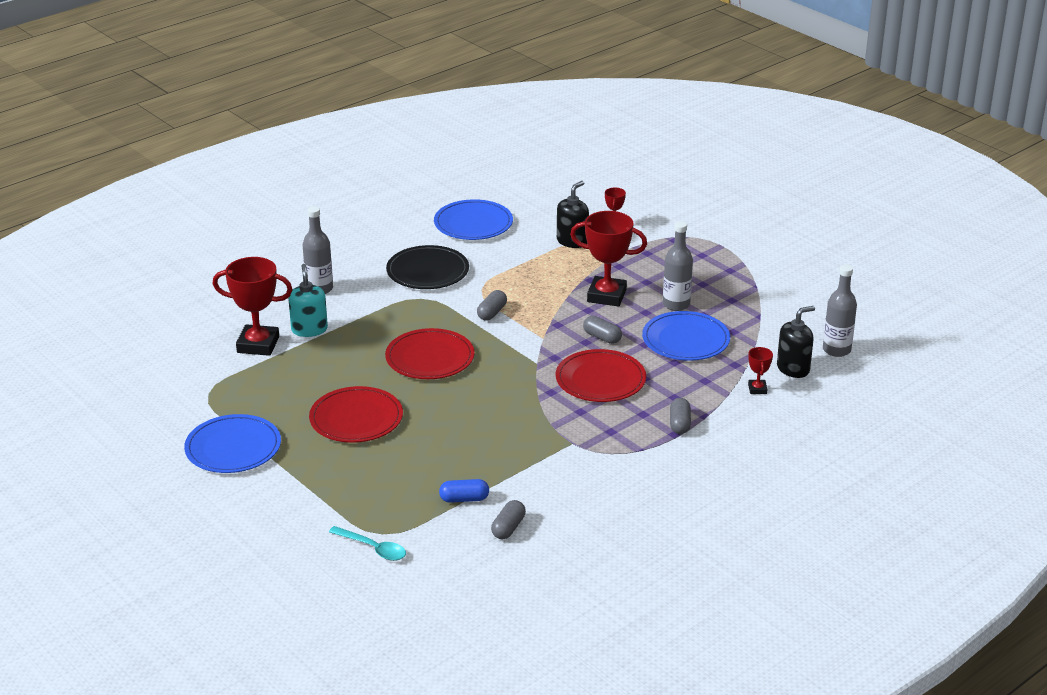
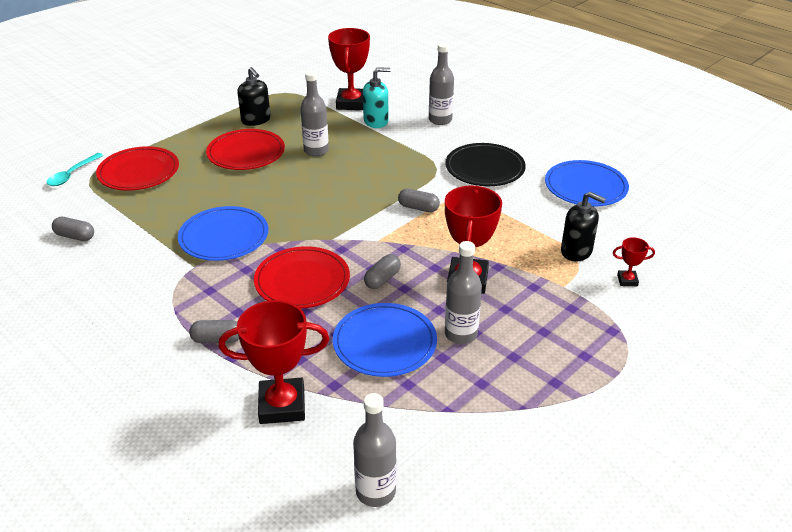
camera: 85 degrees right, 5 degrees up
blue plate [184,414,281,473] -> blue plate moved to [178,206,268,261]
red plate [385,328,475,379] -> red plate moved to [96,146,179,191]
blue capsule [439,479,489,503] -> none
red trophy [748,347,773,394] -> red trophy [218,300,329,424], size x2.13
black soap dispenser [777,306,815,378] -> black soap dispenser moved to [237,67,271,126]
none -> grey bottle [300,71,329,156]

